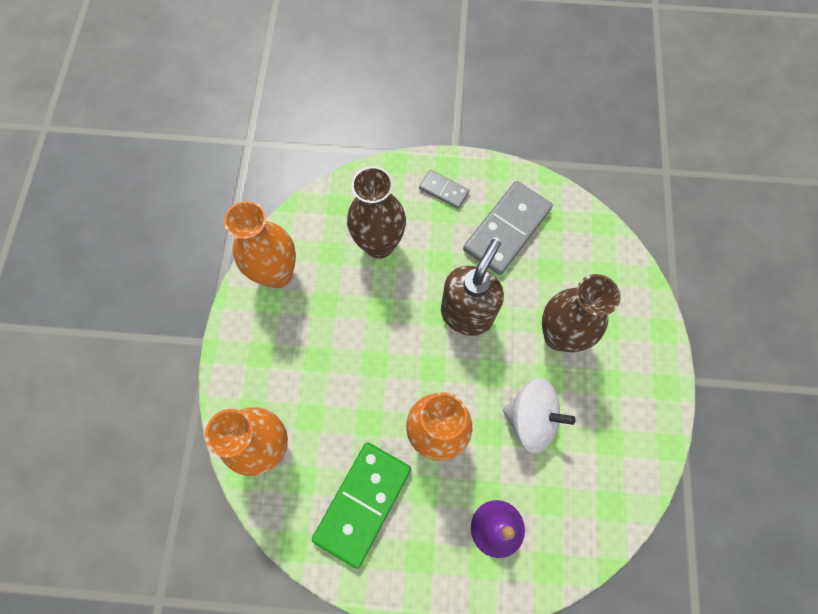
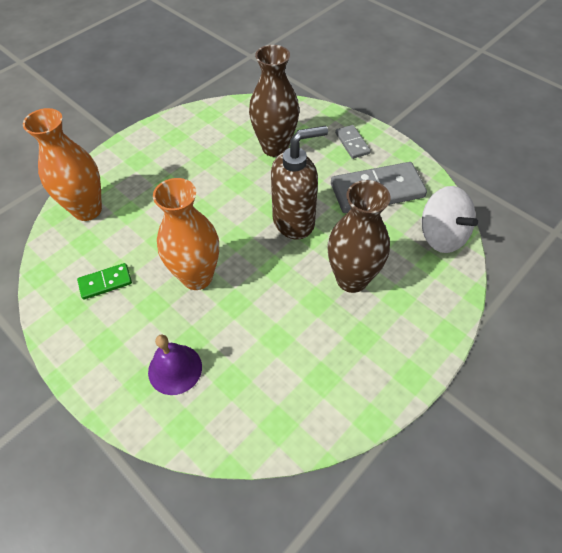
camera: 40 degrees right, 15 degrees down
orange vase [224,201,296,288] -> none
green domino [312,442,411,569] -> green domino [77,263,132,300], size x0.51
white spinning top [503,378,575,453] -> white spinning top moved to [422,186,478,253]

